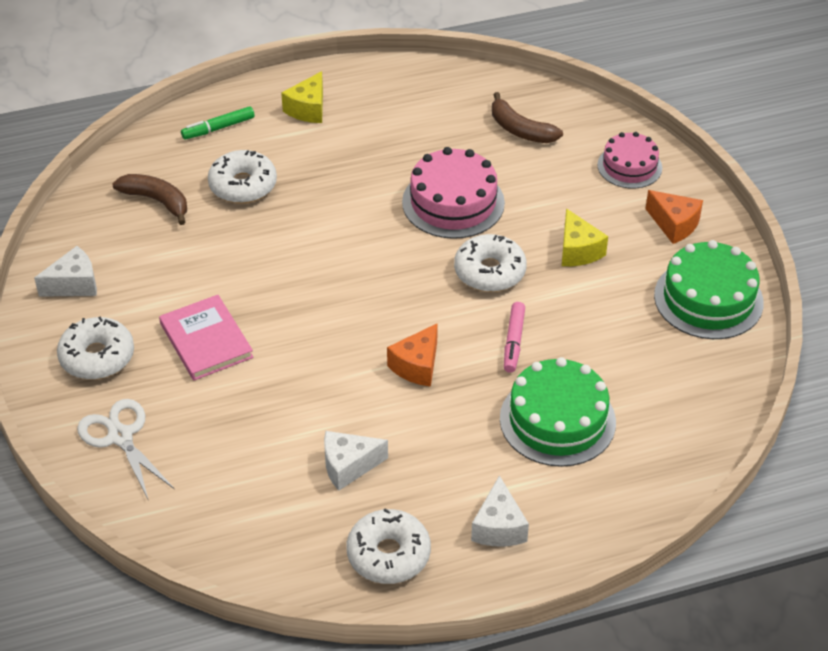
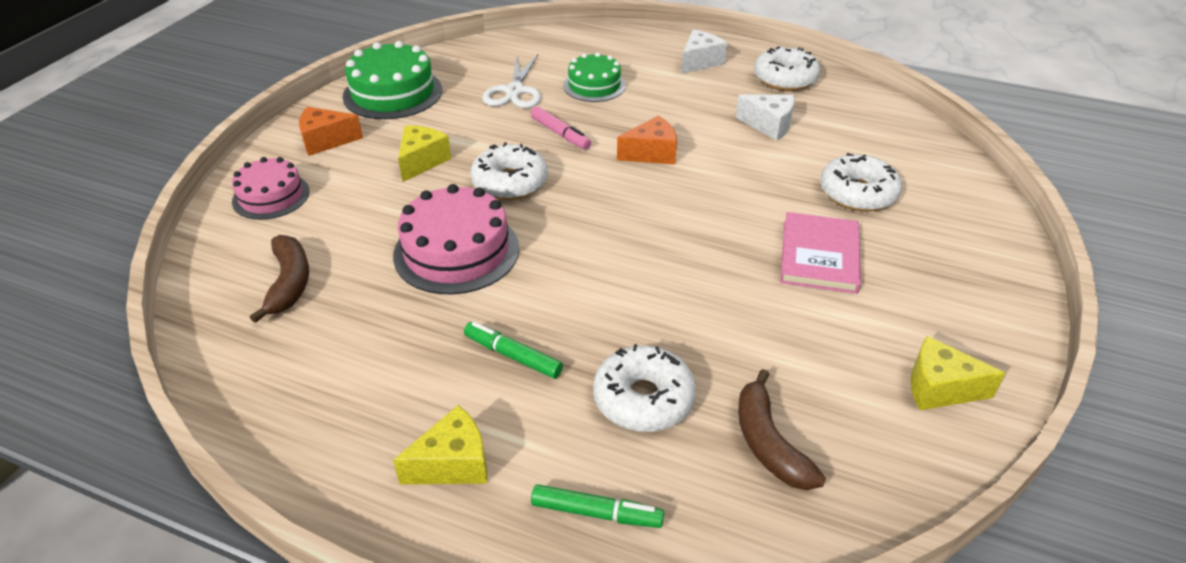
camera: 140 degrees left, 5 degrees down
white cheese [34,246,97,297] -> yellow cheese [911,336,1006,410]
white donut [57,317,134,380] -> white donut moved to [821,153,902,211]
white scissors [77,399,174,501] -> white scissors moved to [482,54,541,108]
green cake [500,357,616,467] -> green cake [563,52,626,102], size x0.64
pink marker [504,302,525,373] -> pink marker turned 90 degrees clockwise [530,106,591,150]
orange cheese [646,190,703,244] -> orange cheese turned 90 degrees counterclockwise [299,107,363,156]
none -> green marker [464,322,563,379]

